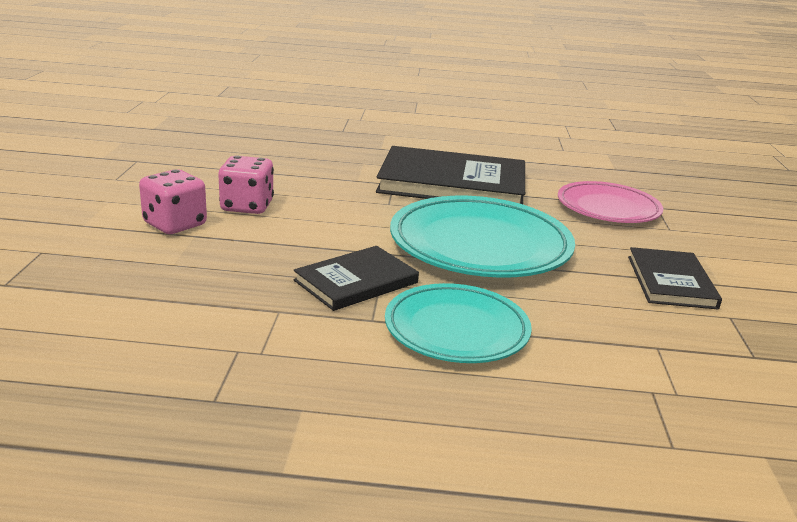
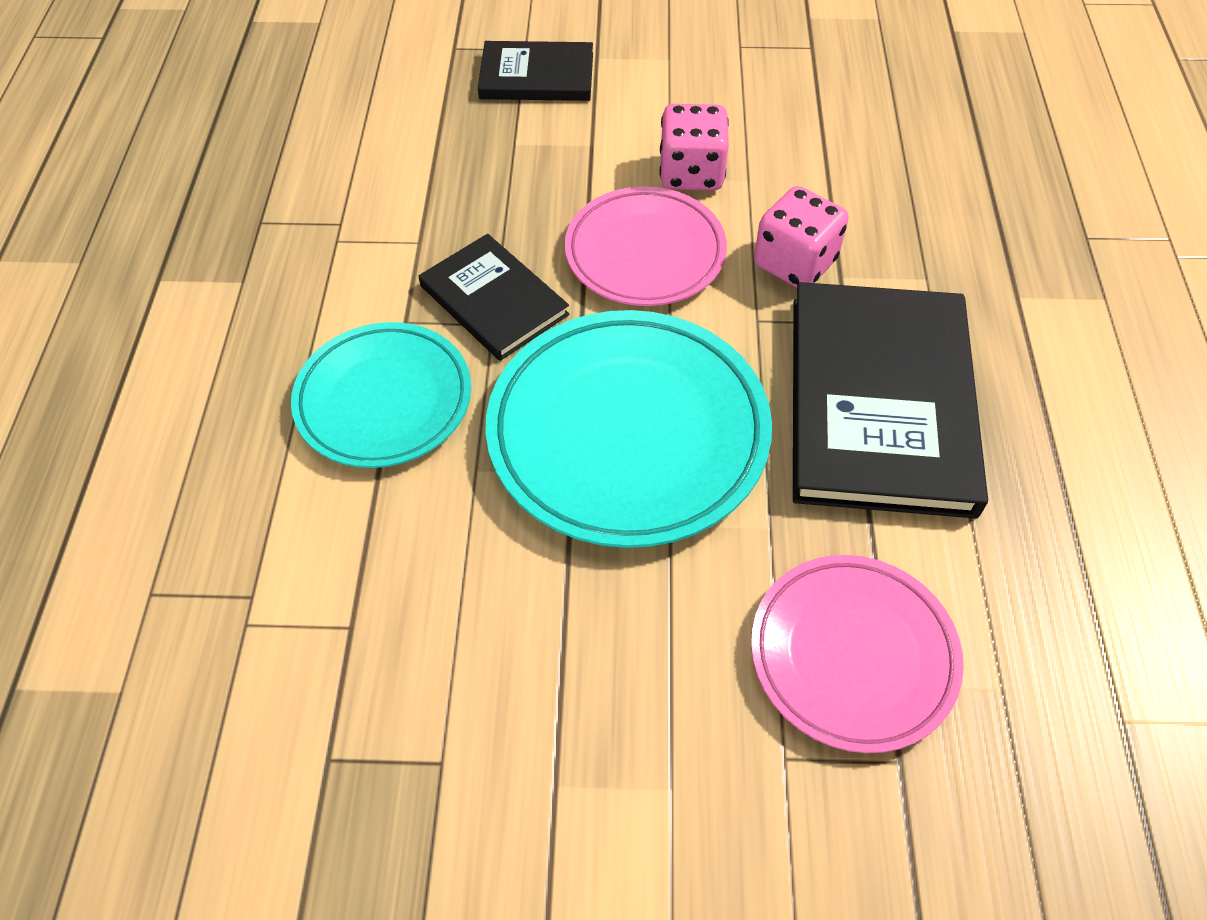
camera: 90 degrees right, 30 degrees up
pink dice [139,169,207,234] -> pink dice moved to [754,186,849,288]
black book [628,247,722,309] -> black book moved to [478,41,593,101]
none -> pink plate [565,186,727,306]

